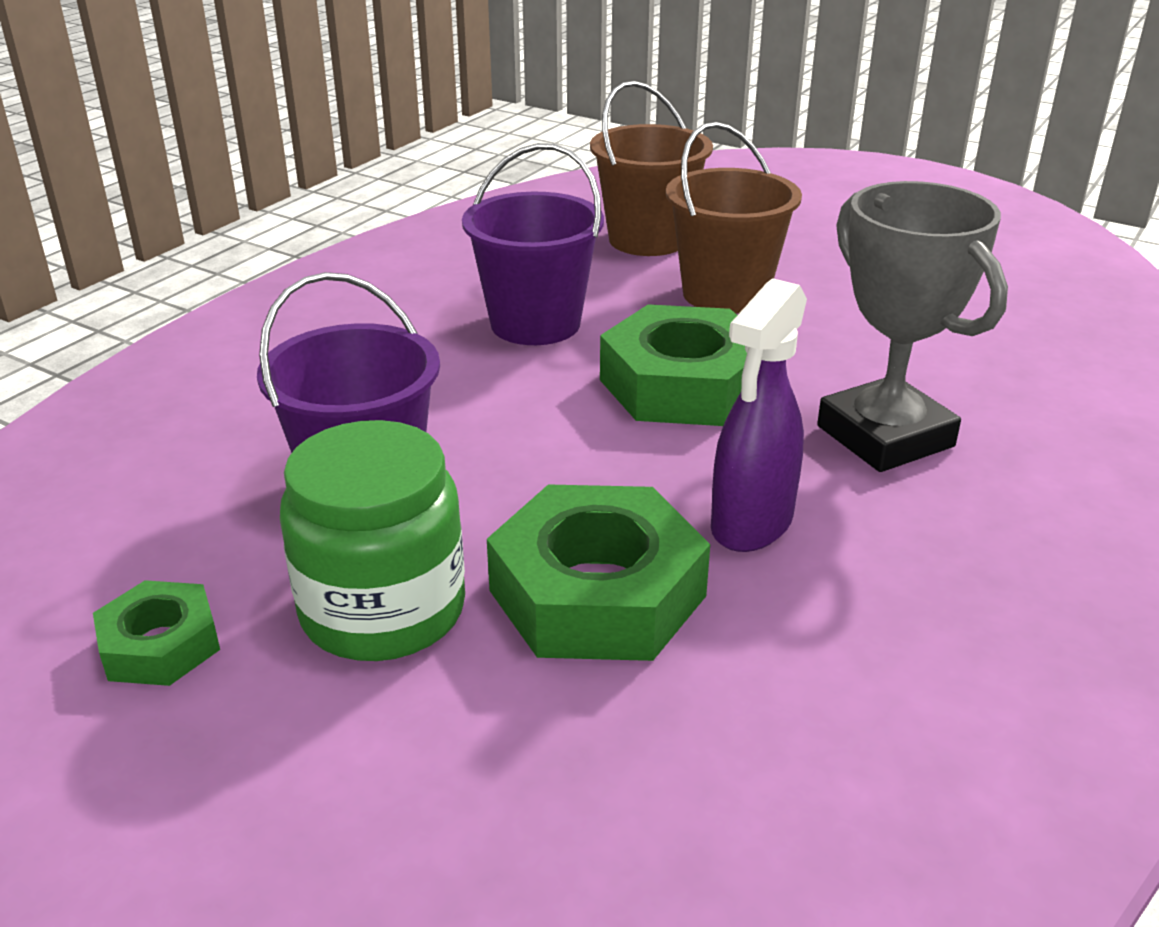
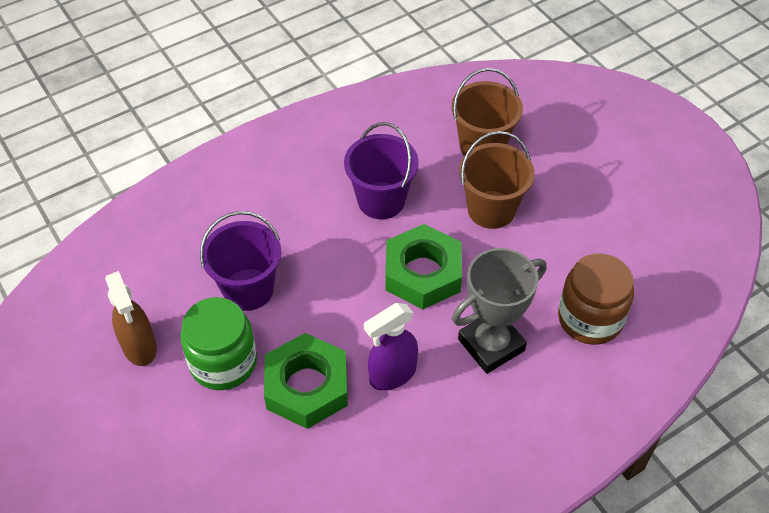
camera: 25 degrees right, 20 degrees up
green nut [93,580,220,686] -> brown spray bottle [105,271,157,366]
grey trophy [817,181,1008,472] -> grey trophy turned 60 degrees clockwise [452,248,547,374]
none -> brown jar [558,253,634,345]

